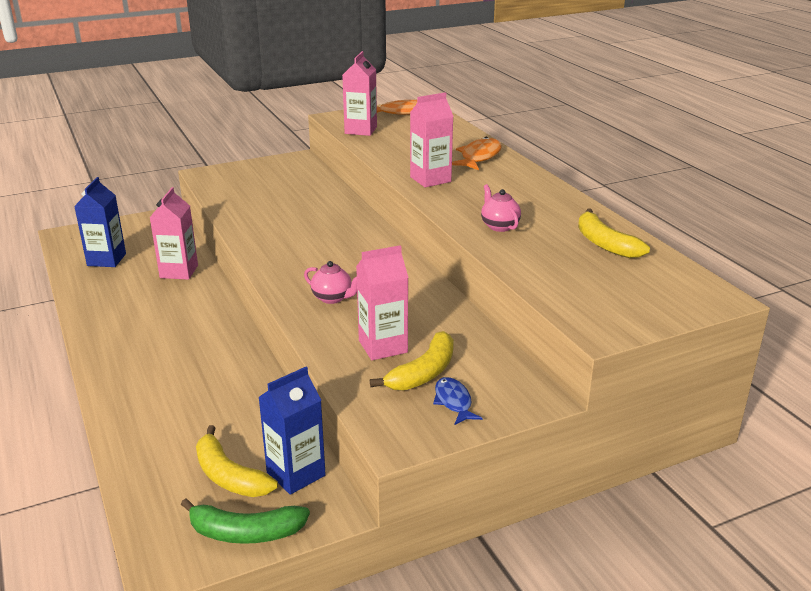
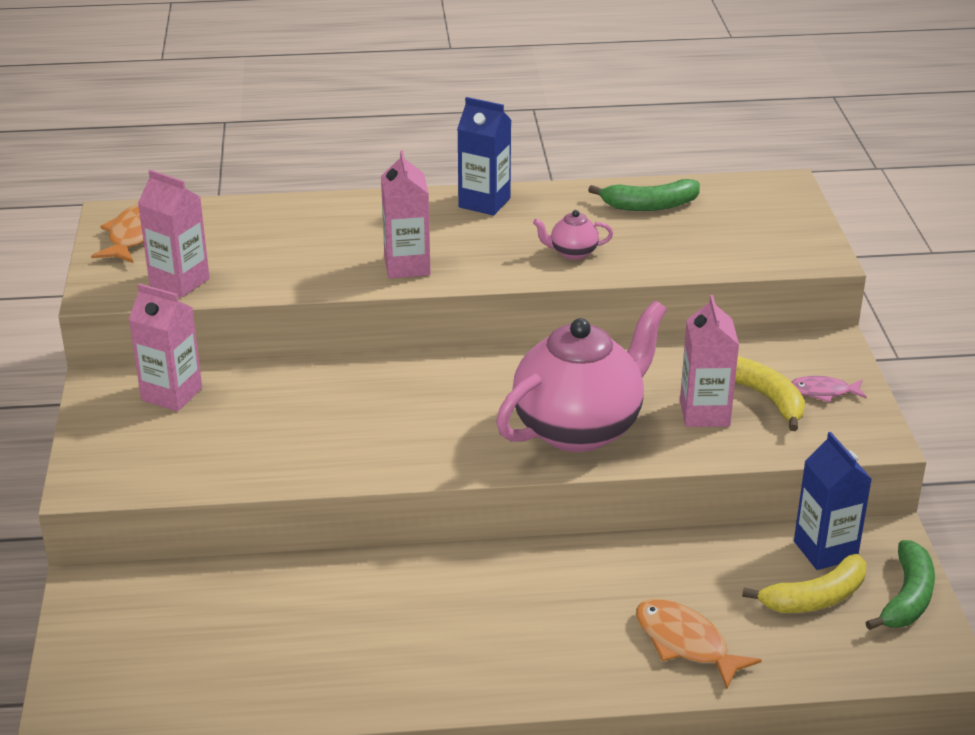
camera: 70 degrees left, 5 degrees up
blue carton [74,177,126,267] -> blue carton moved to [457,97,511,216]
pink carton [150,187,198,280] -> pink carton moved to [129,283,202,411]
pink teapot [304,261,357,304] -> pink teapot [496,300,667,452], size x2.47
blue fish [433,377,483,425] -> pink fish [791,376,867,403]
orange fish [452,137,502,170] -> orange fish moved to [636,599,762,689]
yellow banana [578,208,650,258] -> green banana [588,179,700,211]

